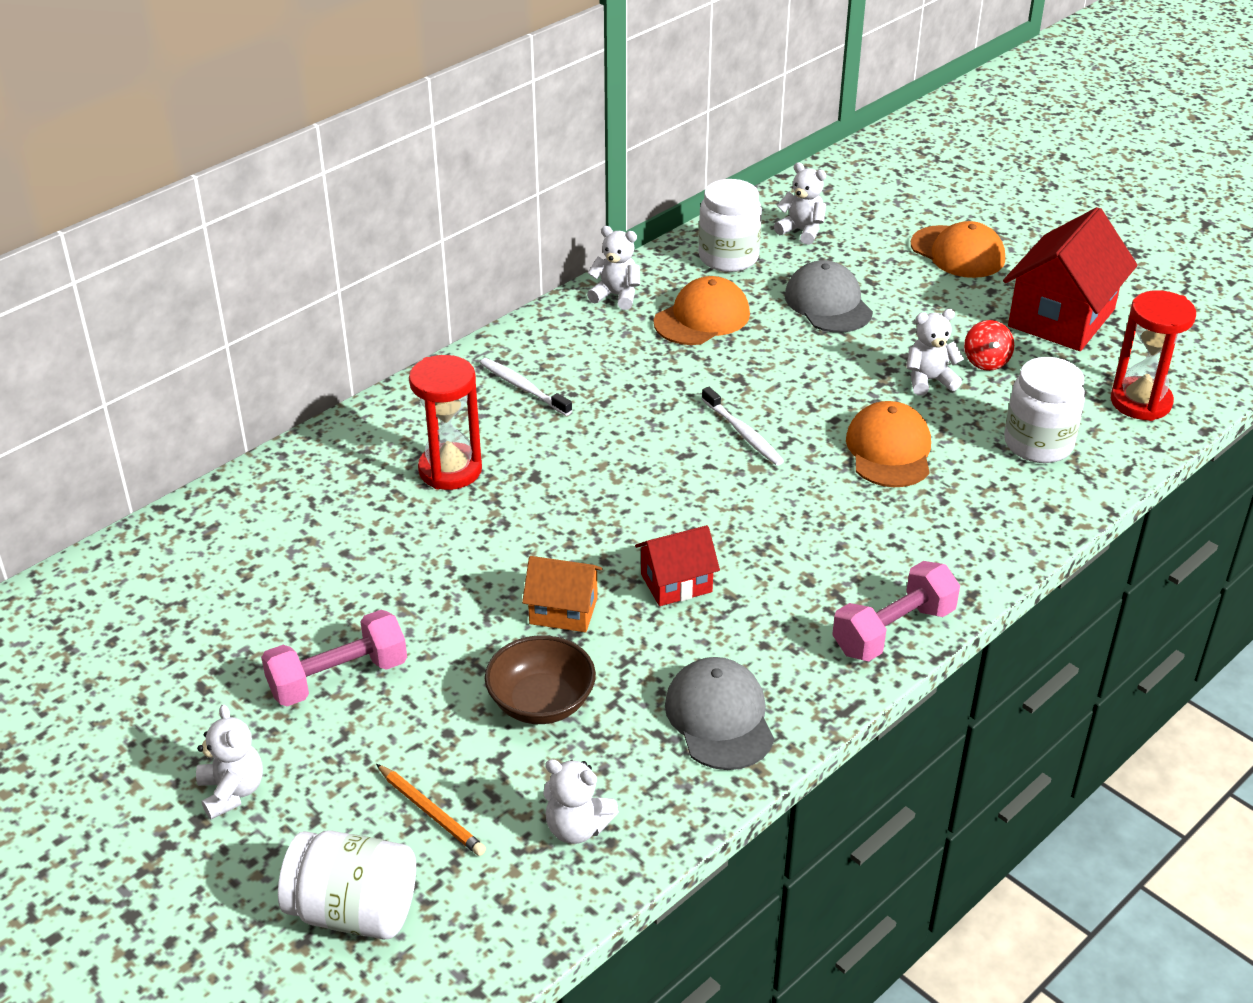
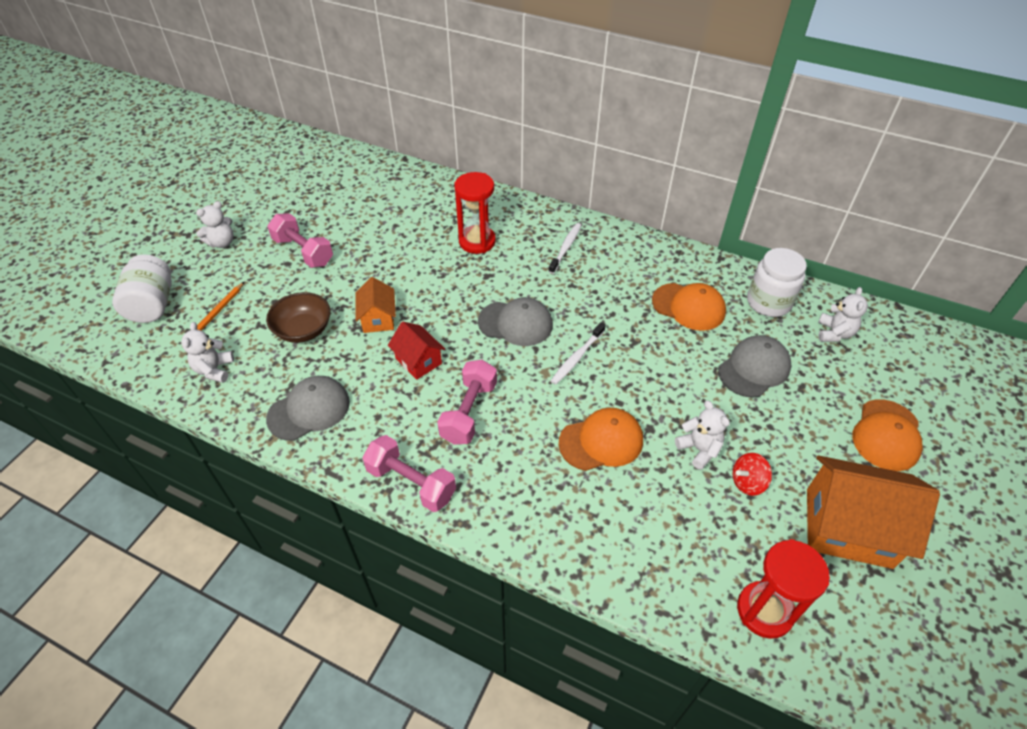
camera: 70 degrees right, 10 degrees up
white teddy bear [587,226,640,310] -> none
red house [1003,207,1137,351] -> orange house [807,456,940,569]
white jar [1004,357,1085,463] -> none
none -> pink dumbbell [437,360,497,445]
none -> grey cap [478,297,553,346]

